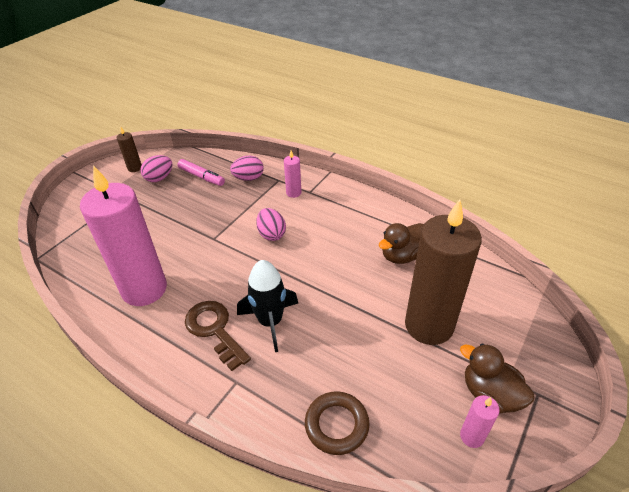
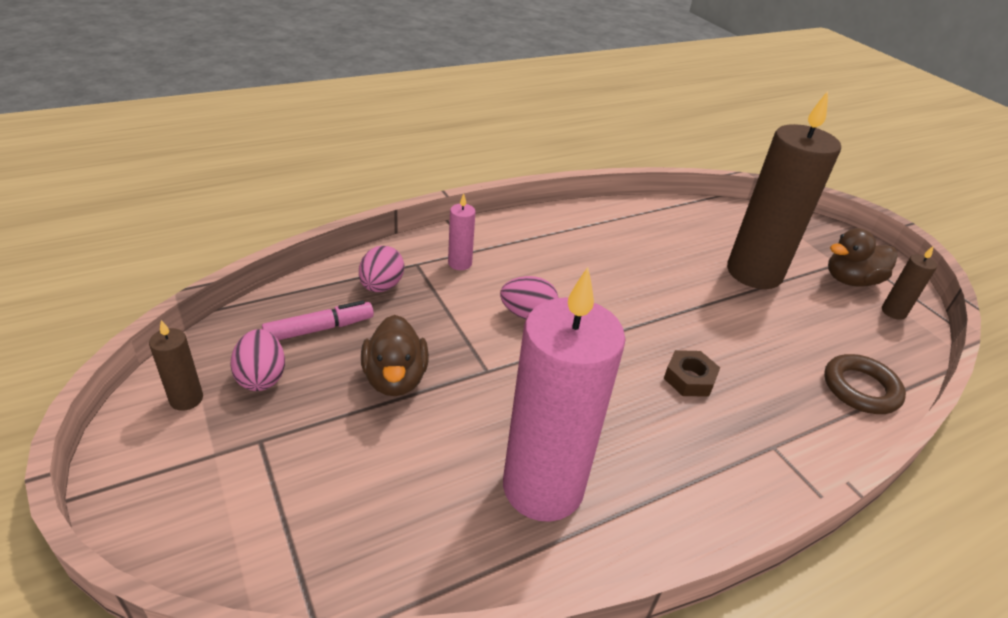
camera: 65 degrees left, 5 degrees down
brown key [185,301,251,371] -> none
black rocket [237,260,298,352] -> brown nut [664,350,720,397]
brown duck [379,223,424,264] -> brown duck moved to [361,315,429,396]
pink candle [460,395,500,448] -> brown candle [882,246,937,320]

